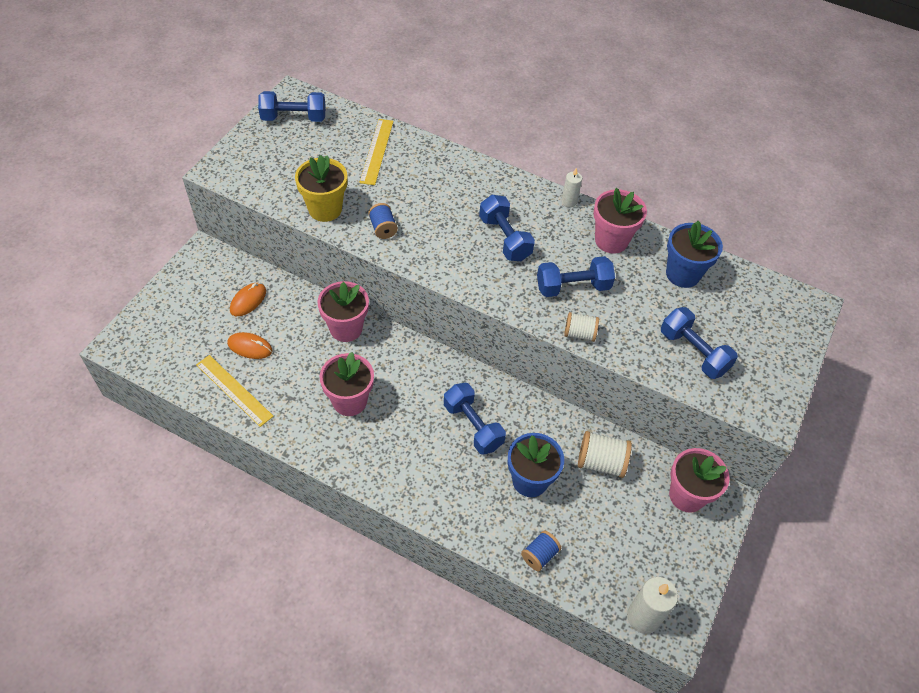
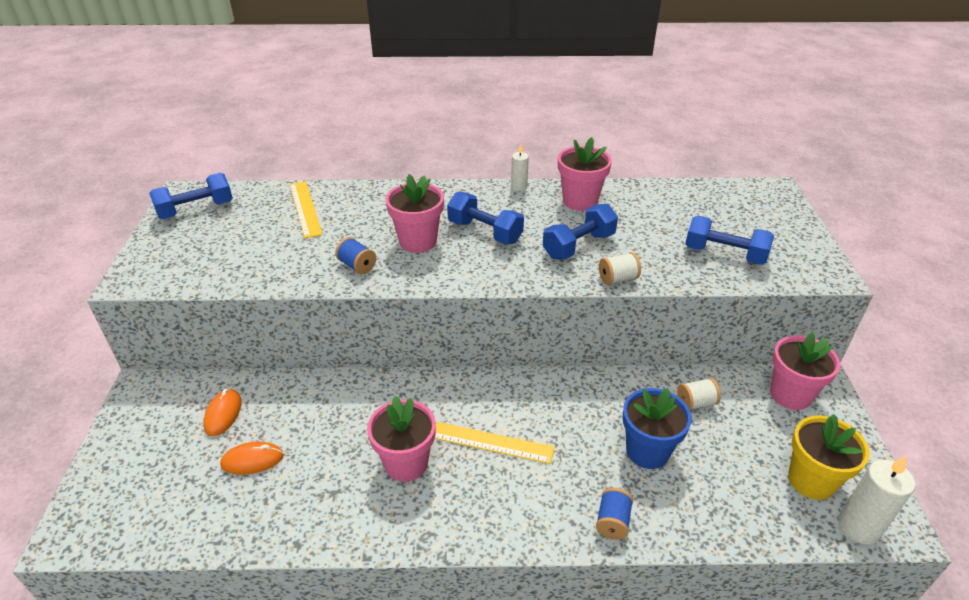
camera: 25 degrees left, 15 degrees down
yellow ruler [196,355,274,427] -> yellow ruler moved to [435,422,555,464]
yellow flower pot [295,155,347,222] -> yellow flower pot moved to [788,414,870,500]
pink flower pot [318,281,369,342] -> pink flower pot moved to [385,174,444,253]
blue dumbbell [444,383,506,455] -> none
blue spool [521,531,561,571] -> blue spool moved to [596,488,633,539]
white spool [578,431,632,478] -> white spool [677,378,721,410], size x0.65
blue flower pot [666,221,723,288] -> none

